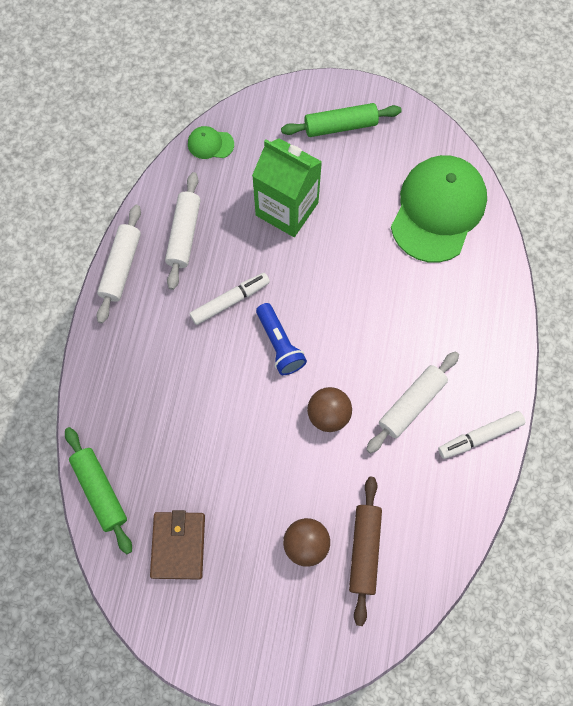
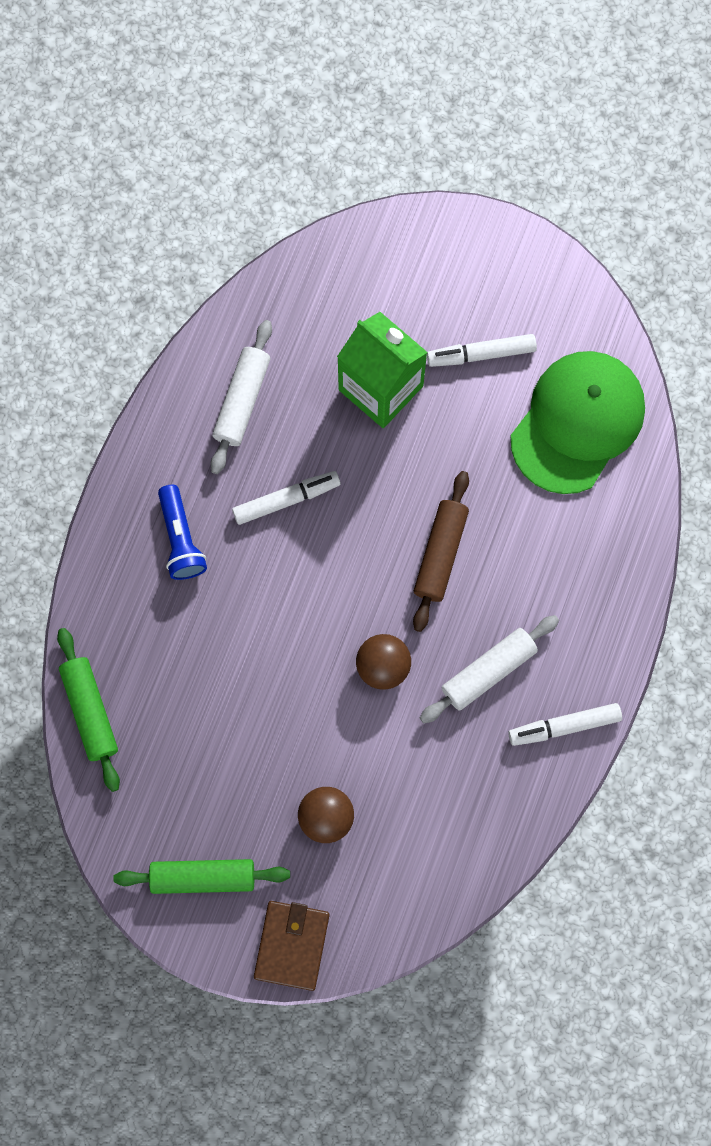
camera: 10 degrees right, 5 degrees up
white rolling pin [97,205,141,324] -> none
brown wallet [150,510,205,580] -> brown wallet moved to [254,901,330,991]
green cap [188,126,234,159] -> none
blue flashlight [256,303,307,375] -> blue flashlight moved to [158,485,207,580]
green rolling pin [281,103,402,137] -> green rolling pin moved to [113,859,290,894]
brown rolling pin [349,477,382,626] -> brown rolling pin moved to [413,471,469,632]
none -> white marker [427,334,537,367]

